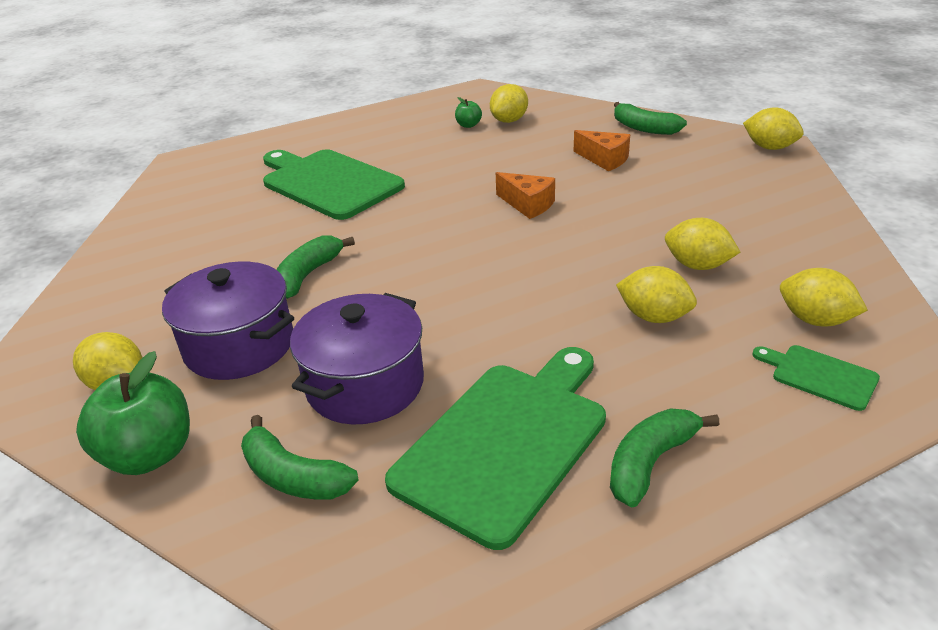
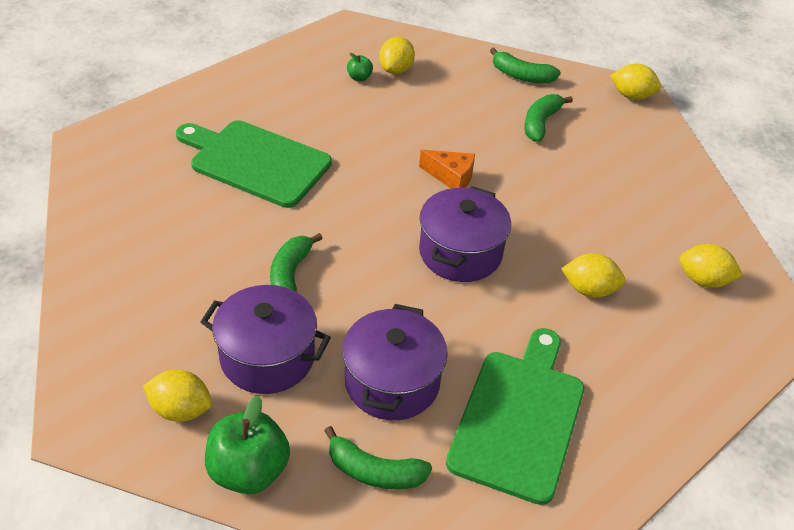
camera: 20 degrees left, 10 degrees up
orange cheese [574,130,630,171] -> none
green banana [610,408,719,507] -> green banana moved to [525,94,573,142]
yellow lemon [665,218,740,270] -> none
green cutting board [752,345,880,411] -> none
none -> purple pot [419,186,511,282]

